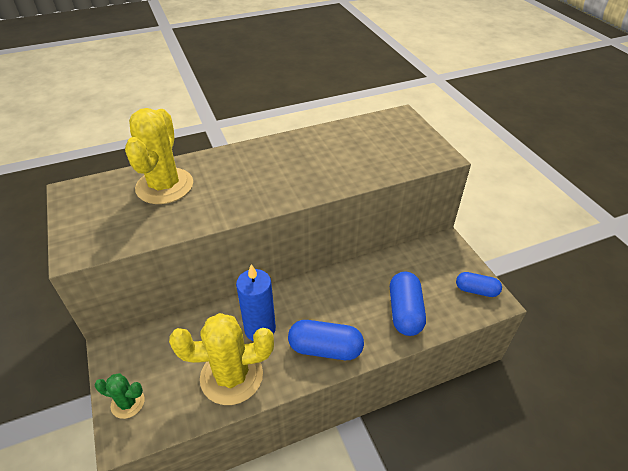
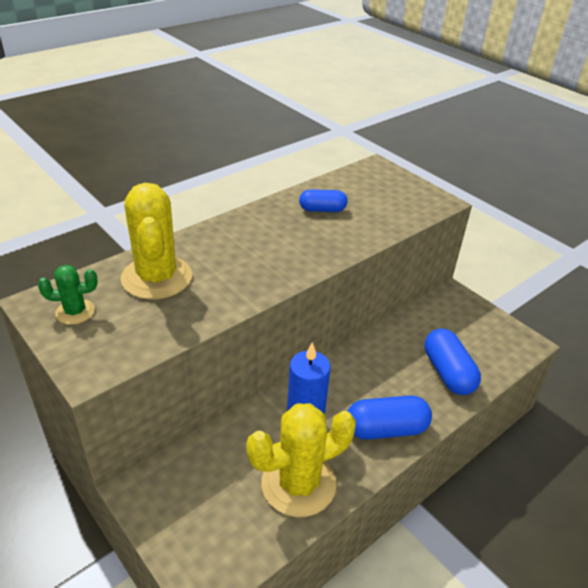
camera: 20 degrees left, 5 degrees down
green cactus [94,373,145,419] -> green cactus moved to [38,265,98,325]
blue capsule [456,272,502,297] -> blue capsule moved to [299,189,348,212]

